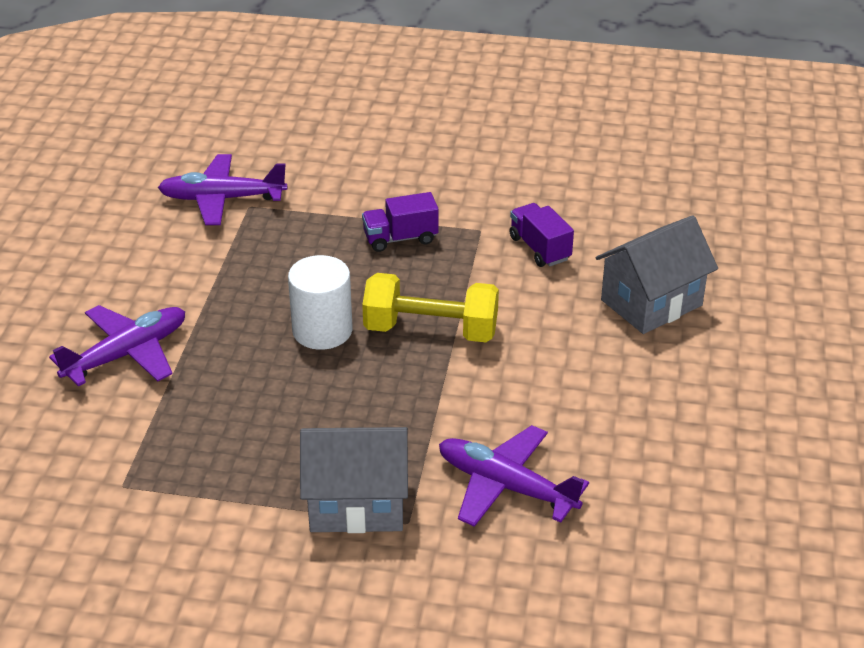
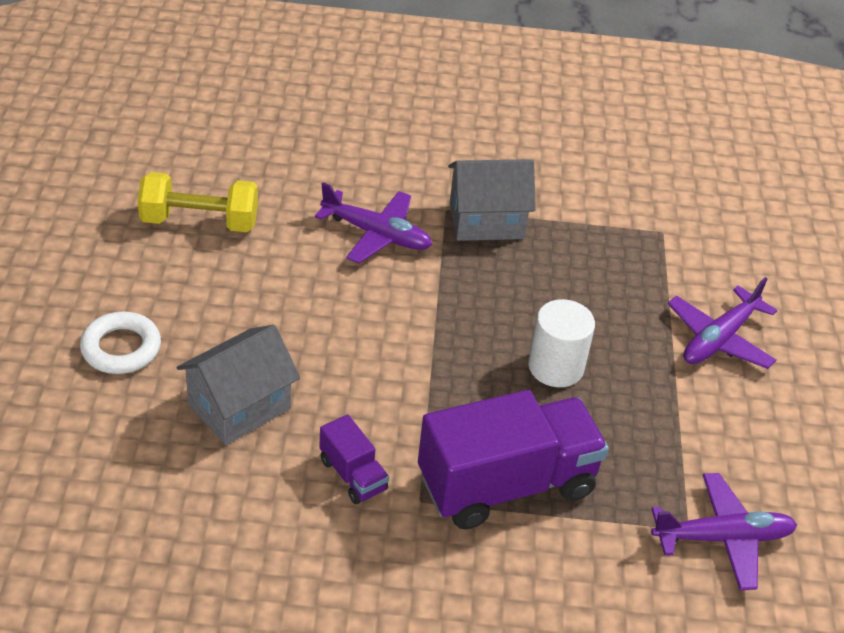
camera: 170 degrees right, 5 degrees up
purple truck [362,192,439,252] -> purple truck [418,390,609,529], size x2.17
yellow dumbbell [362,273,499,342] -> yellow dumbbell moved to [137,172,258,232]
none -> white ring [80,312,161,374]

